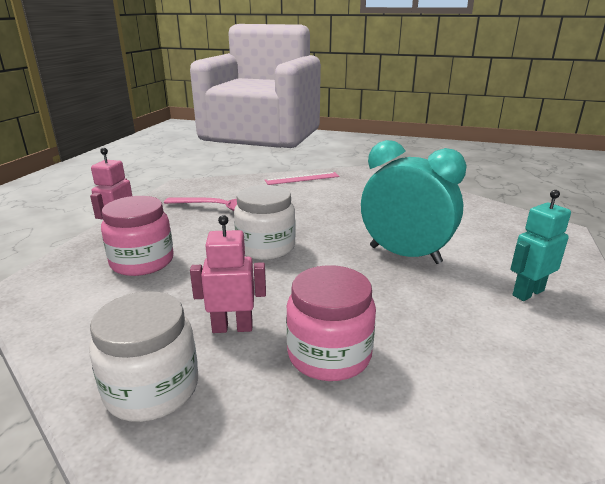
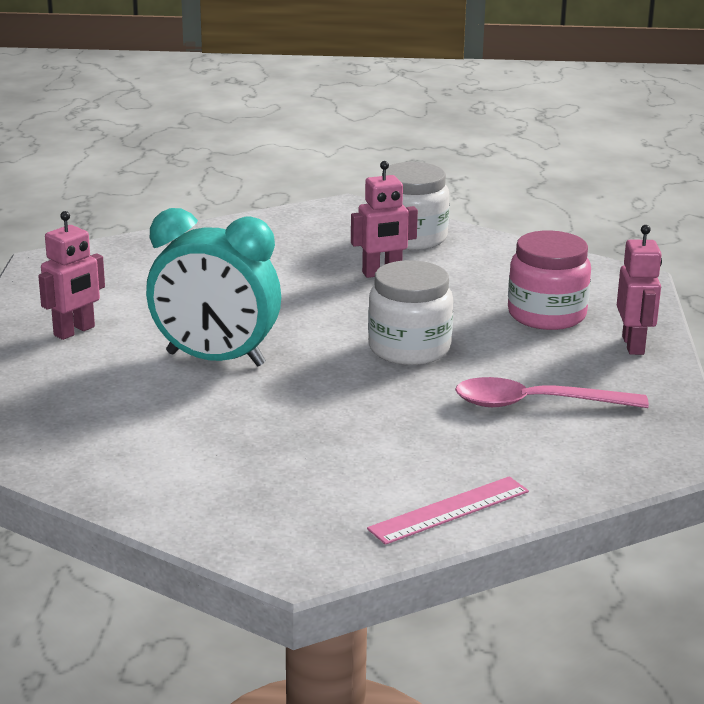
camera: 165 degrees right, 0 degrees up
pink jar [286,265,376,381] -> none
turquoise robot [510,190,571,301] -> pink robot [38,211,105,340]

